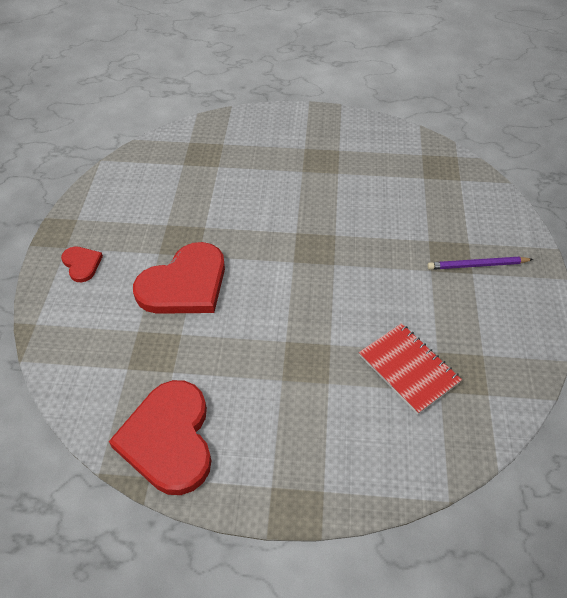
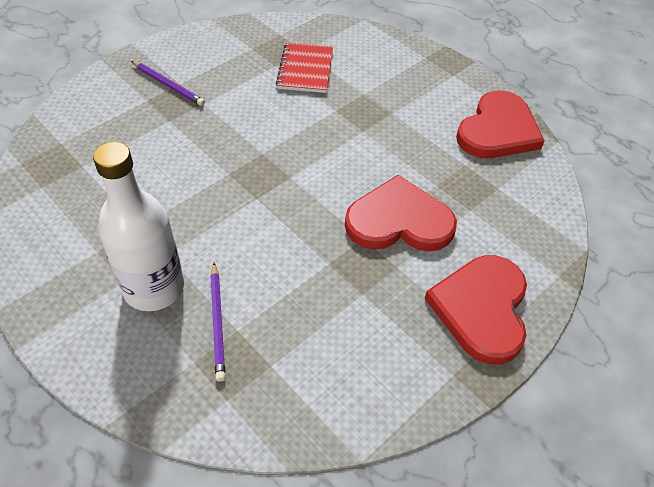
camera: 140 degrees left, 0 degrees up
red heart [61,247,103,282] -> red heart [424,255,527,365], size x2.10
none -> white bottle [93,142,184,311]
none -> purple pencil [210,263,226,382]

